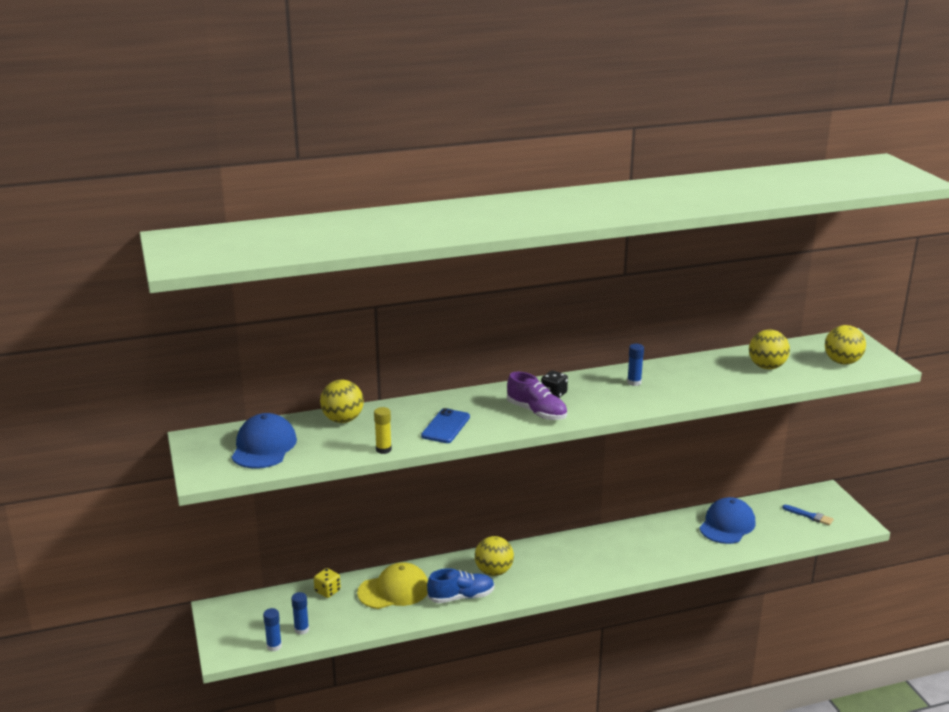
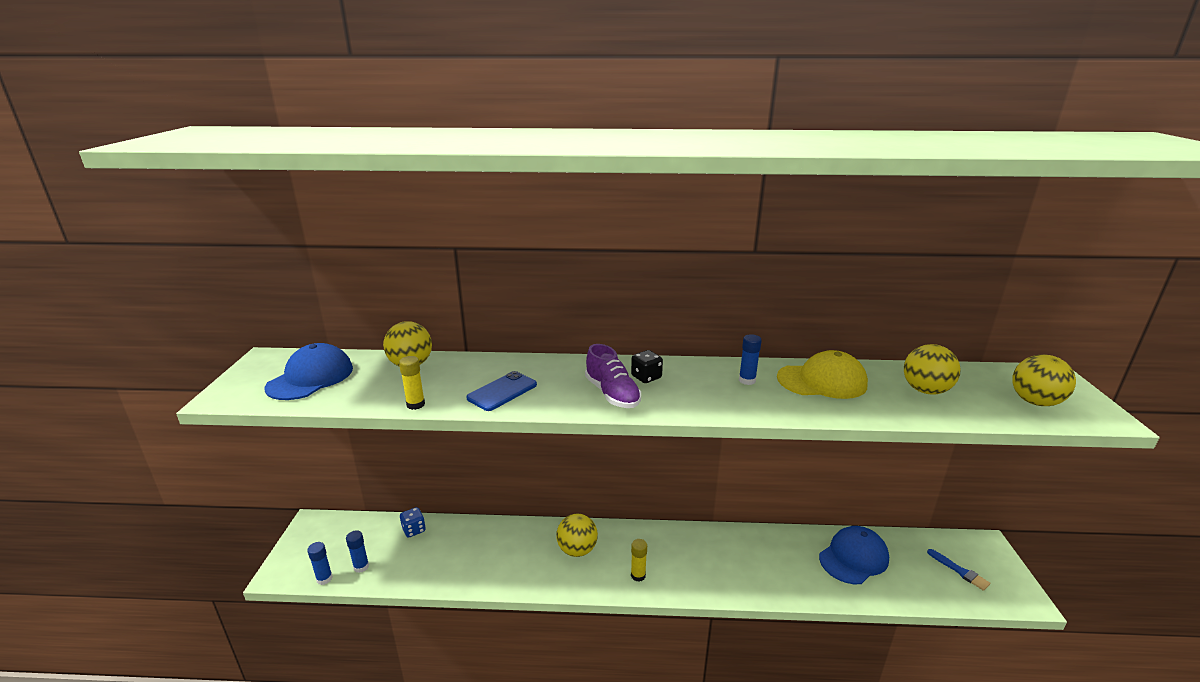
camera: 20 degrees right, 0 degrees up
yellow dice [314,568,341,598] -> blue dice [400,507,426,538]
yellow cap [357,562,428,609] -> yellow cap moved to [777,350,868,399]
blue shoe [427,568,495,603] -> none
none -> yellow glue stick [631,539,647,582]

